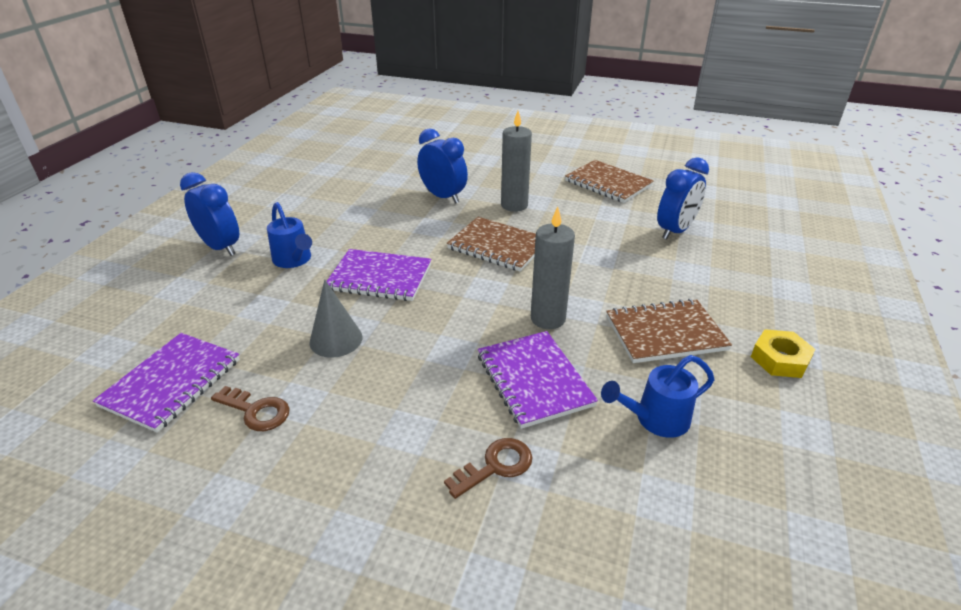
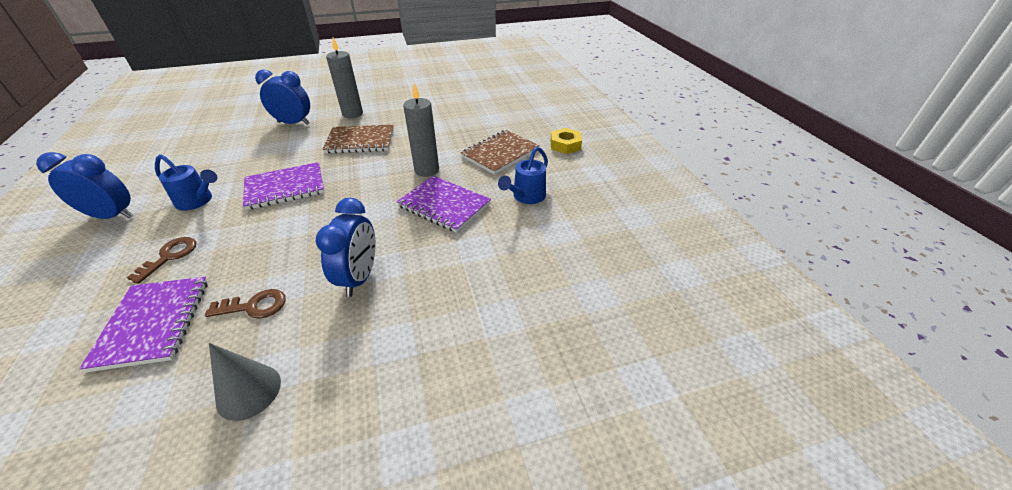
camera: 35 degrees left, 5 degrees up
grey cone [309,279,362,358] -> grey cone moved to [209,343,281,421]
brown key [444,438,533,499] -> brown key moved to [127,237,196,284]
brown notebook [565,160,654,203] -> none
blue clock [657,157,709,240] -> blue clock moved to [316,198,376,297]

